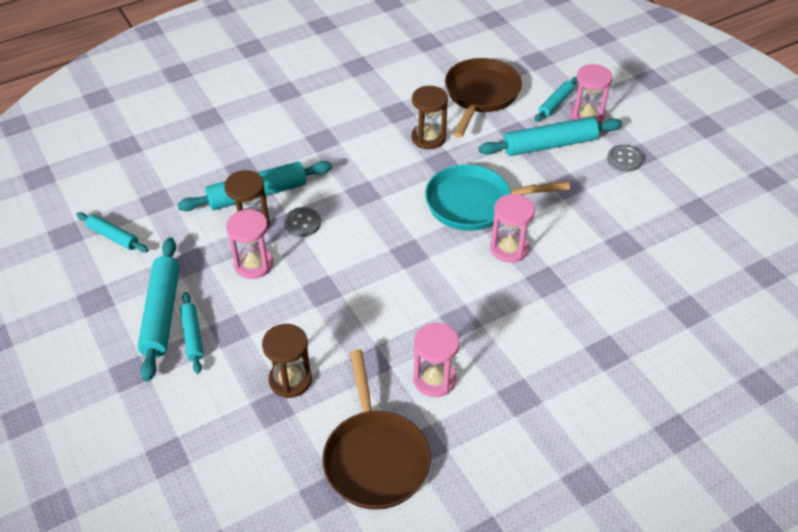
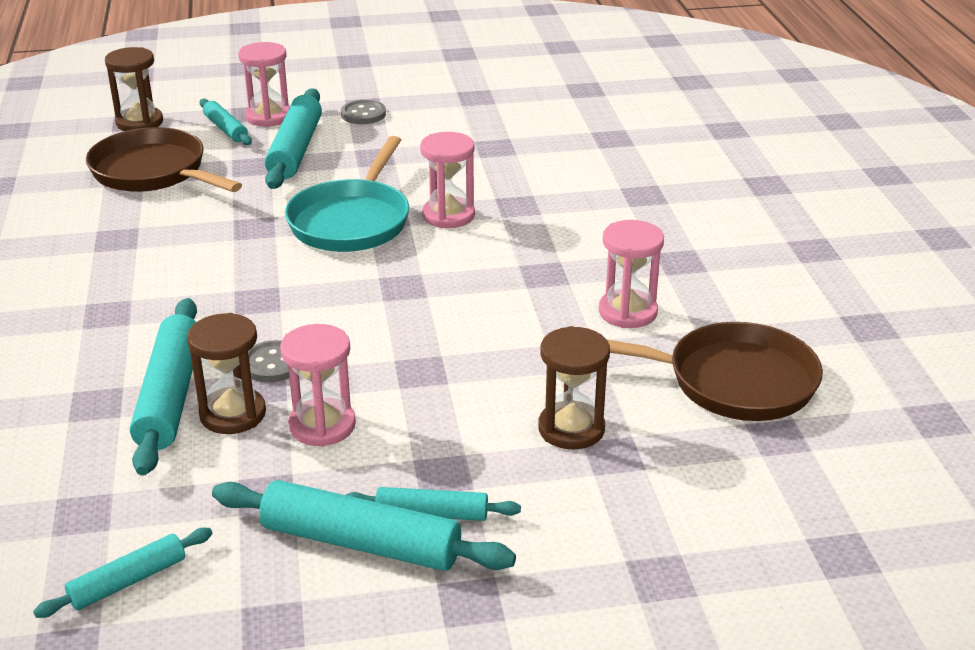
camera: 70 degrees left, 15 degrees down
brown hourglass [411,86,448,149] -> brown hourglass moved to [105,47,163,131]

